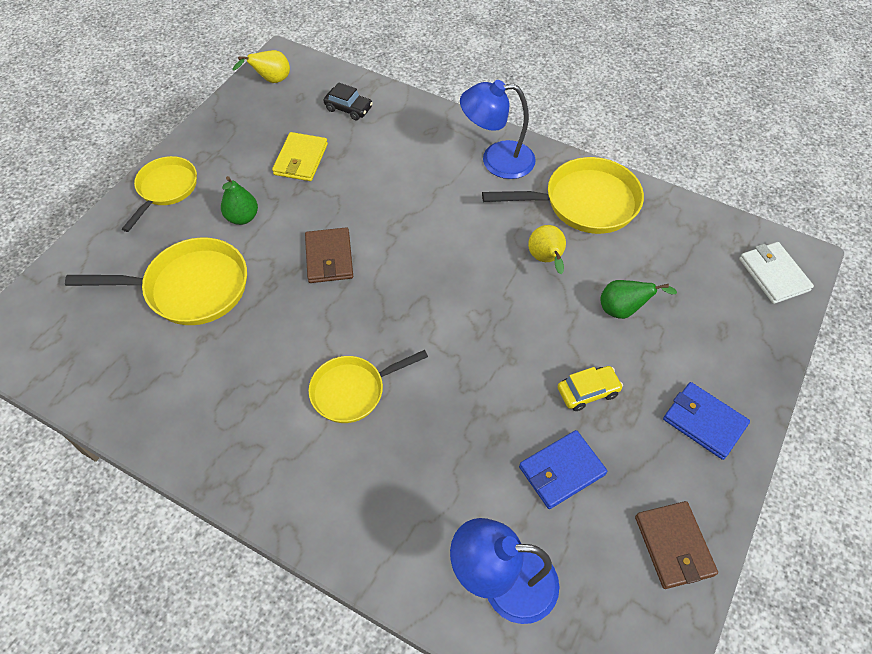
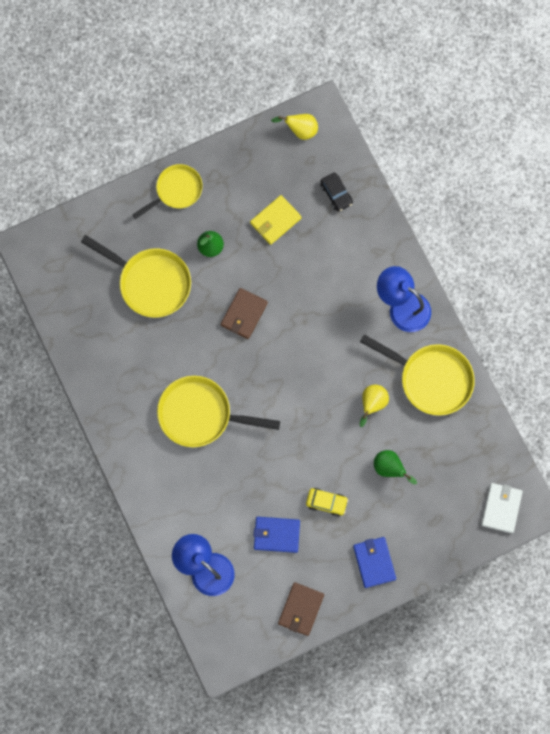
camera: 35 degrees right, 20 degrees up
yellow pan [309,350,428,423] -> yellow pan [157,376,280,447], size x1.52

